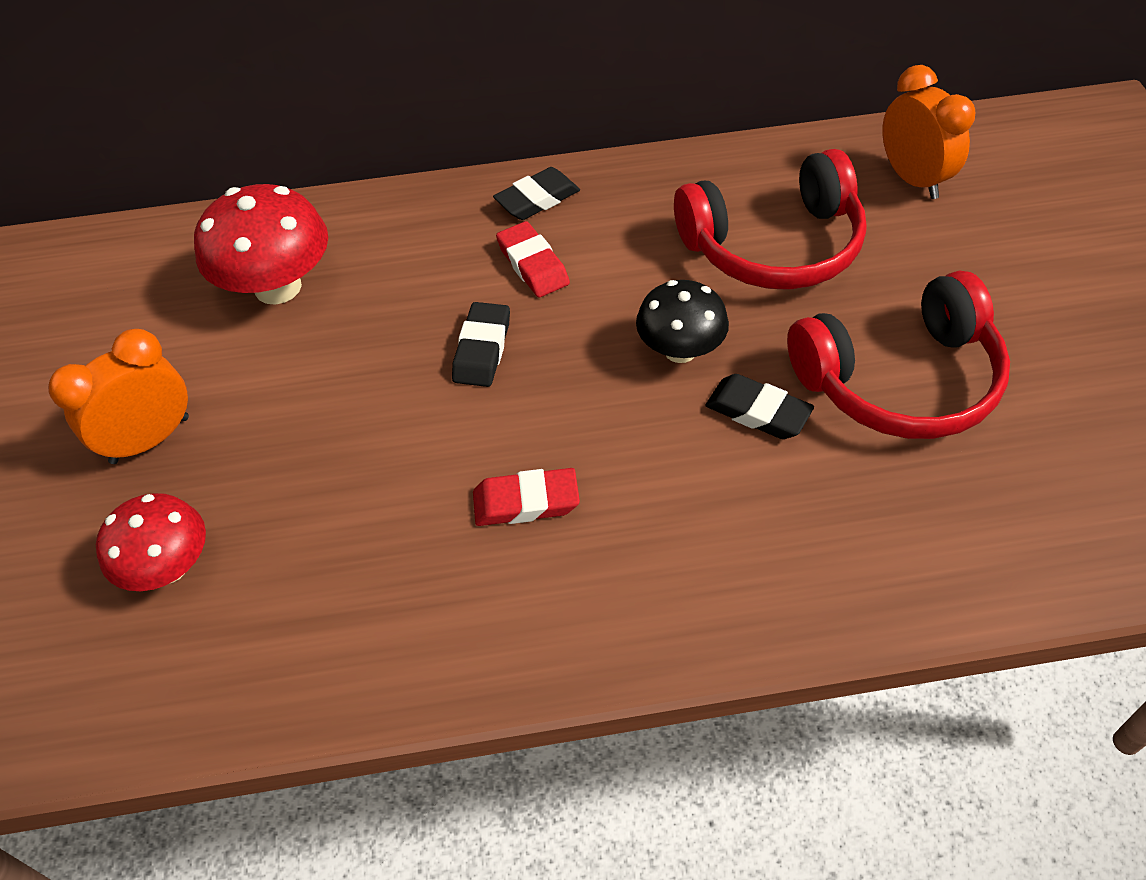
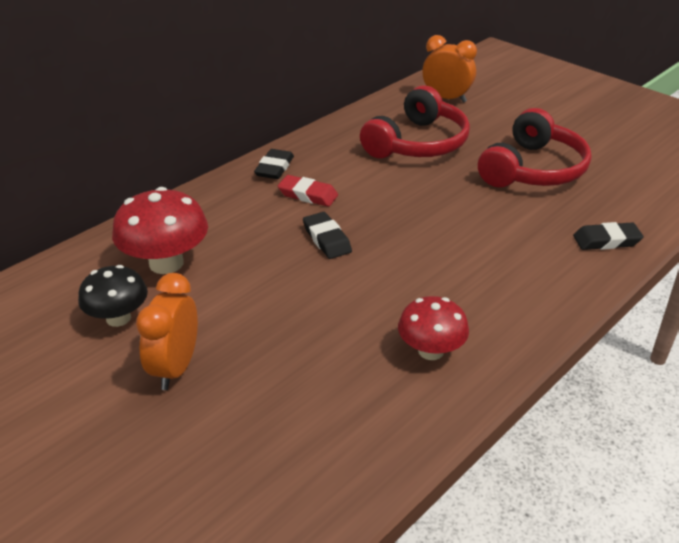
camera: 40 degrees left, 15 degrees down
red mushroom [96,493,206,591] -> red mushroom moved to [398,296,469,360]
red eraser [473,468,580,526] -> none
black mushroom [636,280,729,363] -> black mushroom moved to [78,265,148,327]
black eraser [705,374,814,439] -> black eraser moved to [573,222,644,250]

